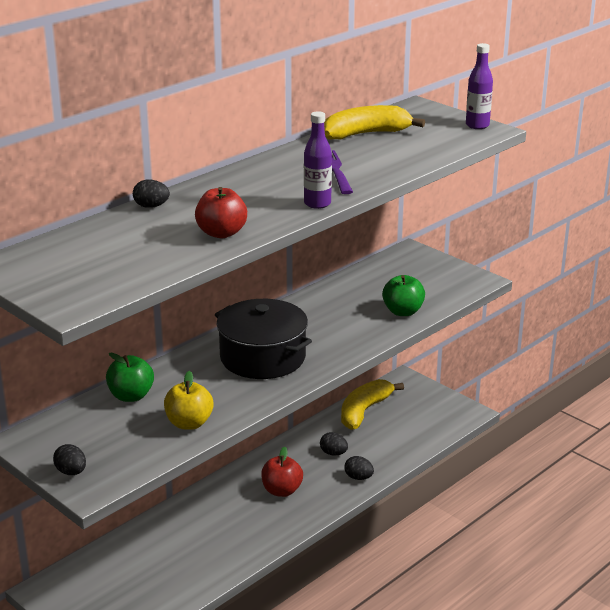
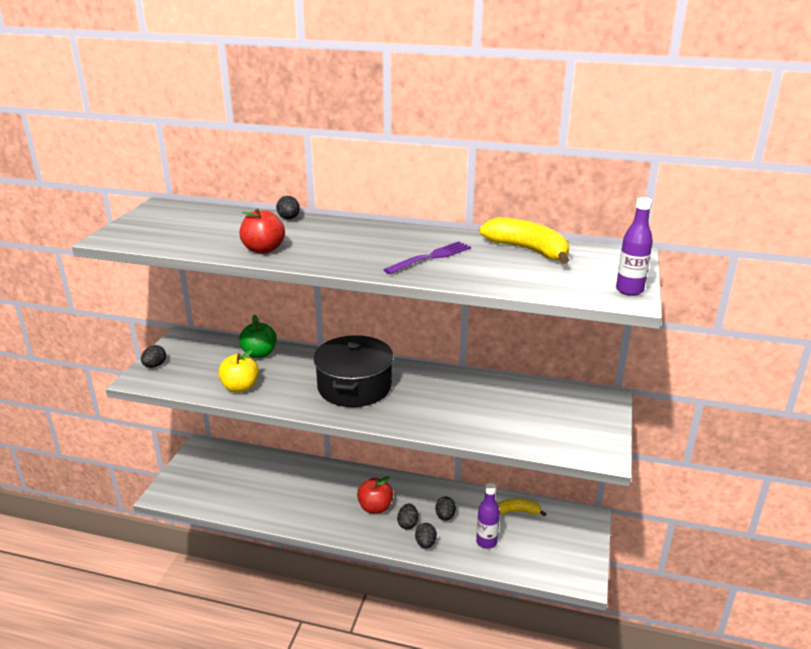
camera: 60 degrees right, 0 degrees up
purple bottle [304,111,332,209] -> purple bottle moved to [476,483,500,549]
yellow banana [341,379,404,430] -> yellow banana [498,499,546,517], size x0.57
green apple [382,275,425,316] -> none
none -> black egg [397,504,418,530]

